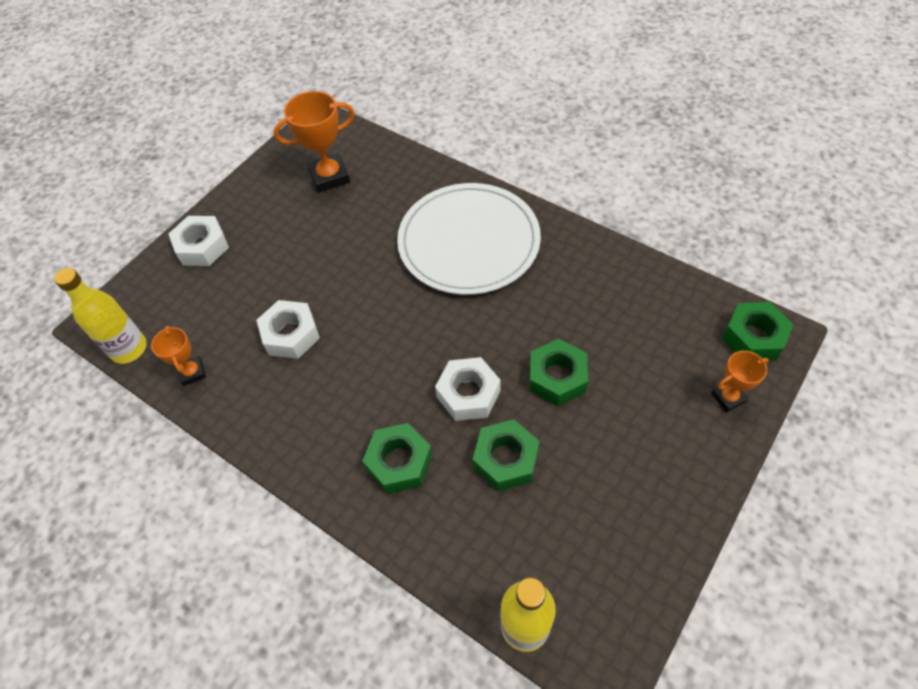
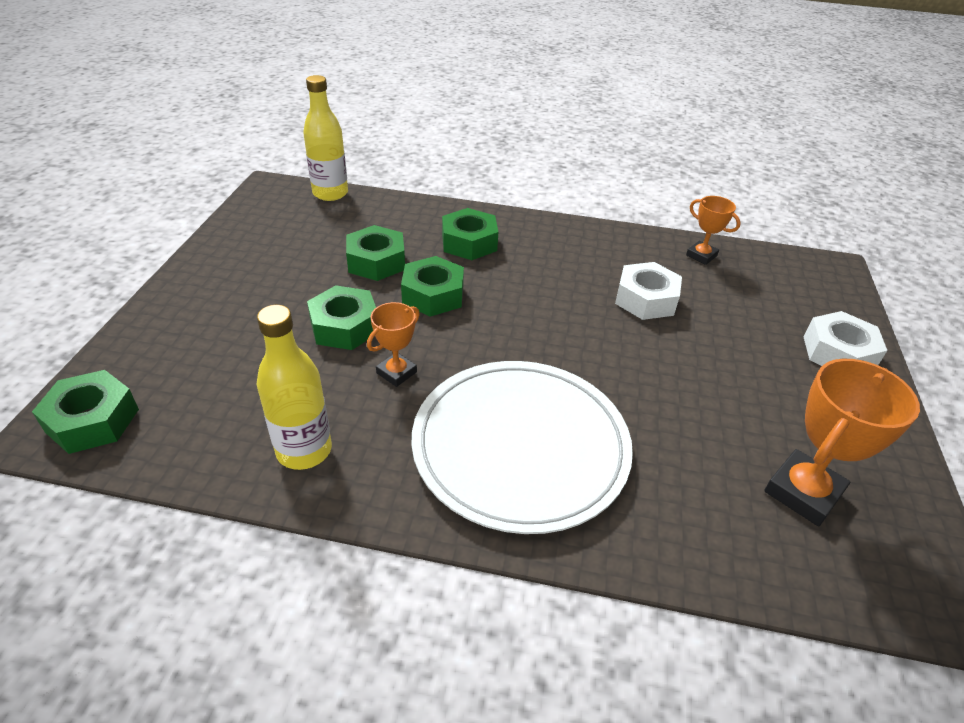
camera: 150 degrees right, 15 degrees down
yellow bottle [54,268,147,364] -> yellow bottle moved to [257,305,332,470]
white nut [435,357,501,421] -> green nut [401,256,464,317]
orange trophy [711,351,769,412] -> orange trophy moved to [367,302,420,387]

